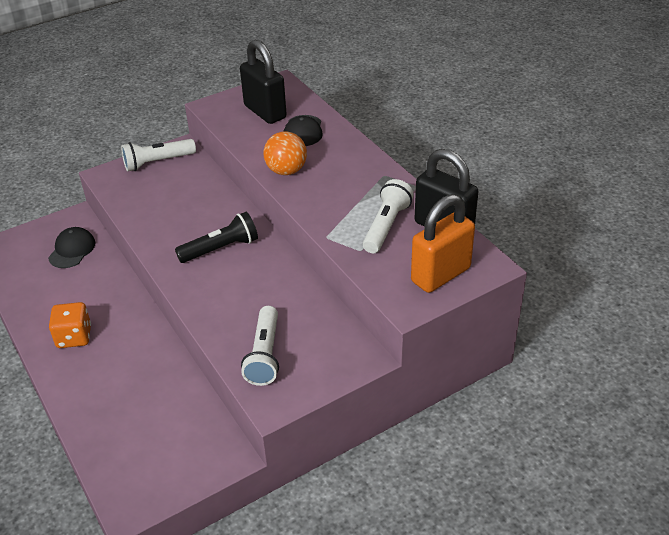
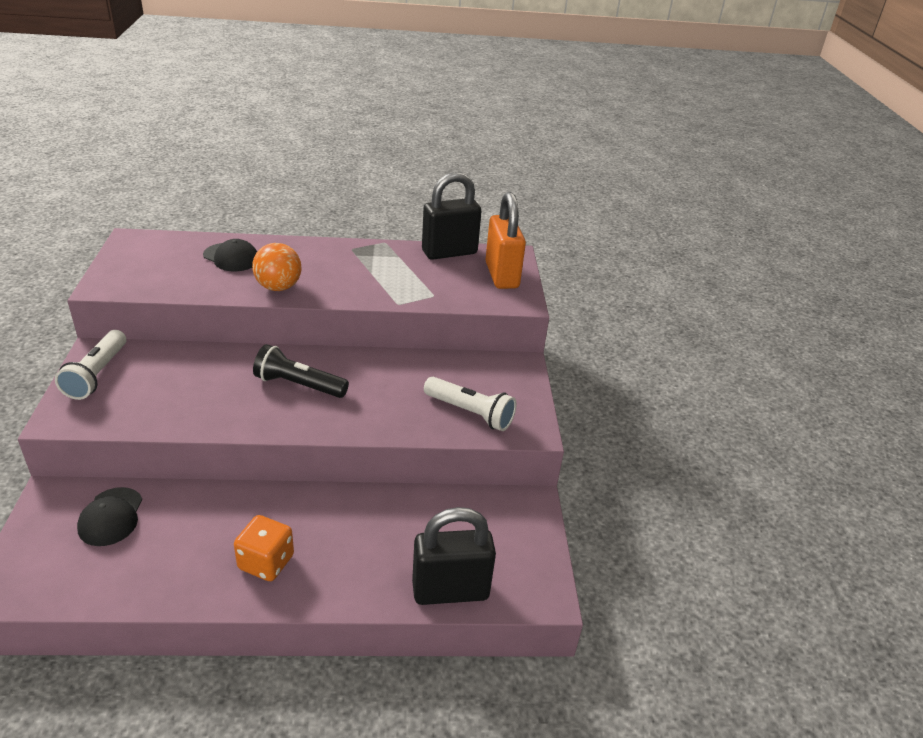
camera: 65 degrees left, 5 degrees down
black cap [48,227,96,268] -> black cap turned 135 degrees counterclockwise [77,487,142,546]
black flashlight [175,212,258,263] -> black flashlight turned 75 degrees counterclockwise [253,344,349,398]
black padlock [240,39,287,124] -> black padlock moved to [412,507,496,605]
white flashlight [363,179,414,253] -> none

